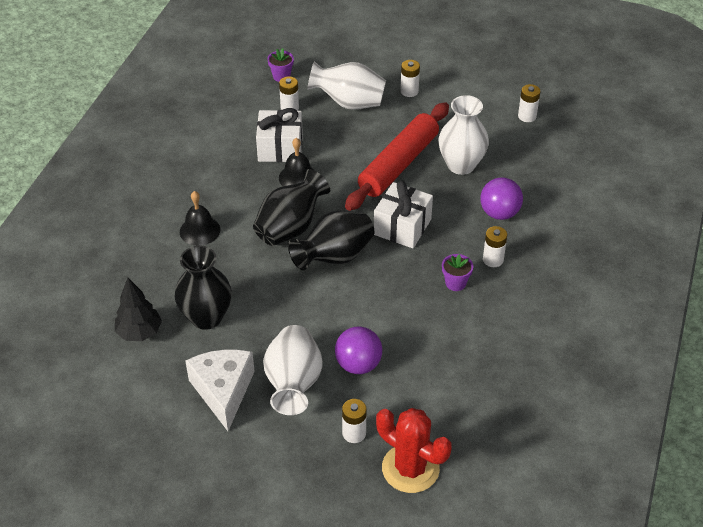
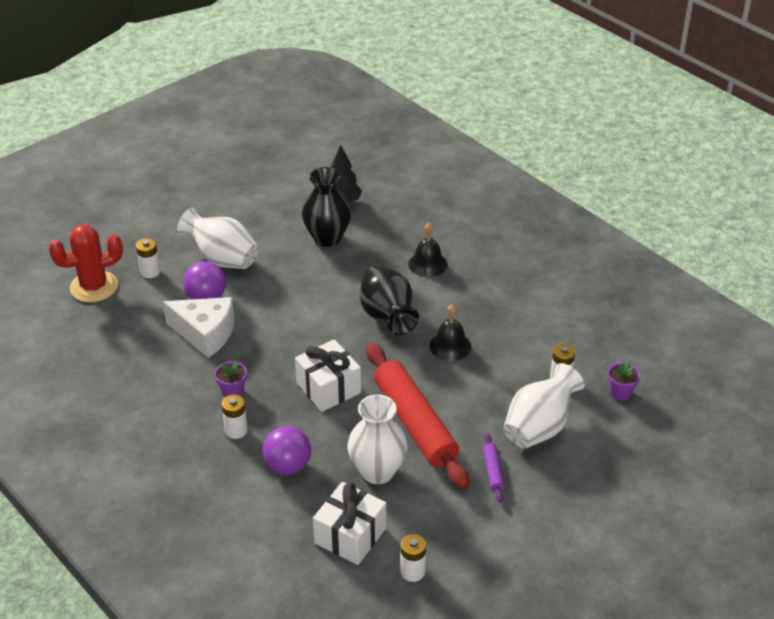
camera: 120 degrees right, 5 degrees down
white cheese [185,349,255,431] -> white cheese moved to [163,297,235,358]
white gift [256,108,303,162] -> white gift moved to [313,482,386,565]
black vase [288,211,374,270] -> none
white battery [400,60,420,97] -> none
none -> purple rolling pin [483,433,504,503]

